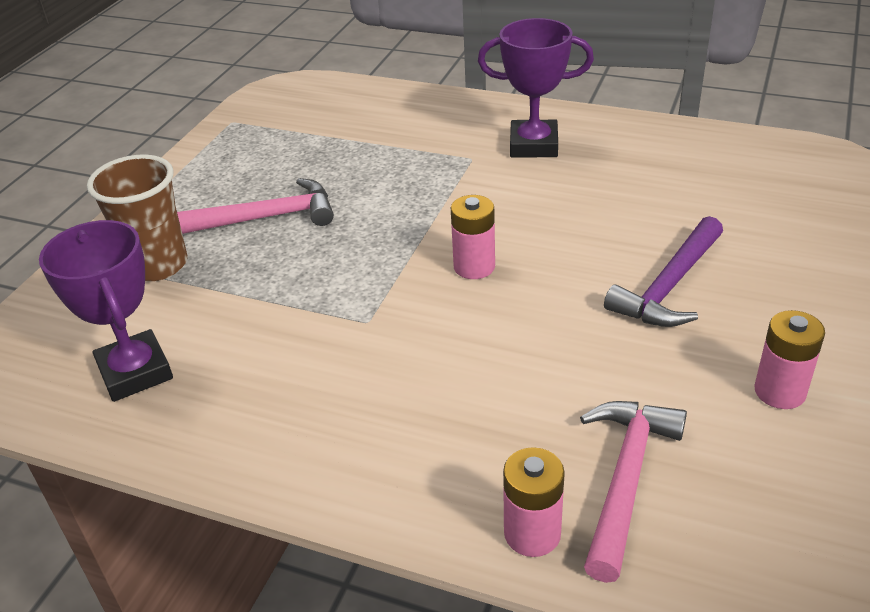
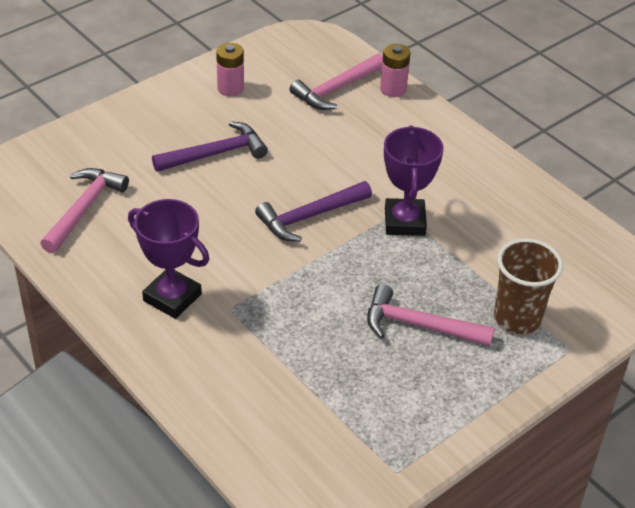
camera: 155 degrees left, 5 degrees up
purple trophy [39,220,173,402] -> purple trophy moved to [384,125,444,236]
pink battery [451,195,495,279] -> purple hammer [255,181,372,242]
none -> pink hammer [40,168,129,253]

